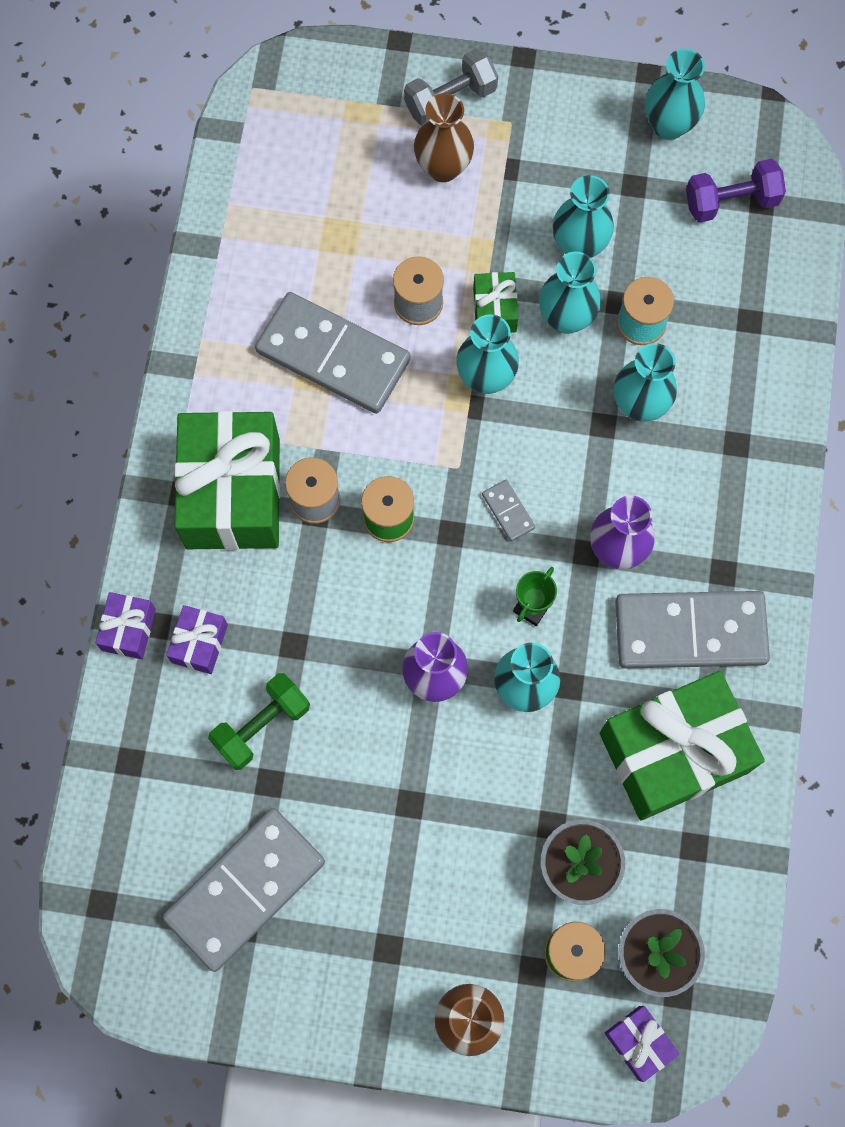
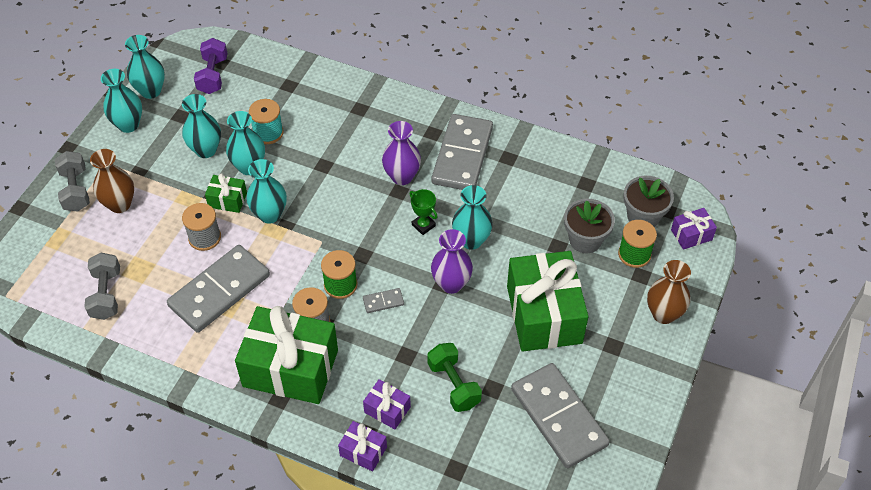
camera: 75 degrees left, 20 degrees down
grey domino [482,480,535,542] -> grey domino moved to [363,288,404,313]
green gift [600,671,765,821] -> green gift moved to [507,251,588,351]
turquoise vase [614,343,677,422] -> turquoise vase moved to [101,69,142,133]
none -> grey dumbbell [84,253,120,320]

